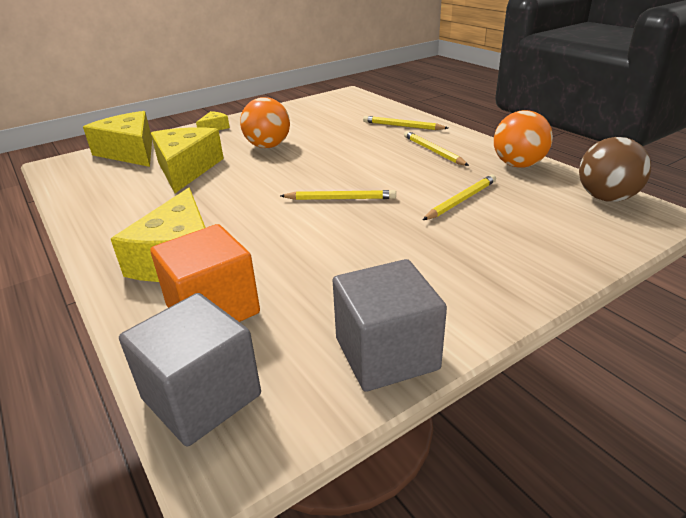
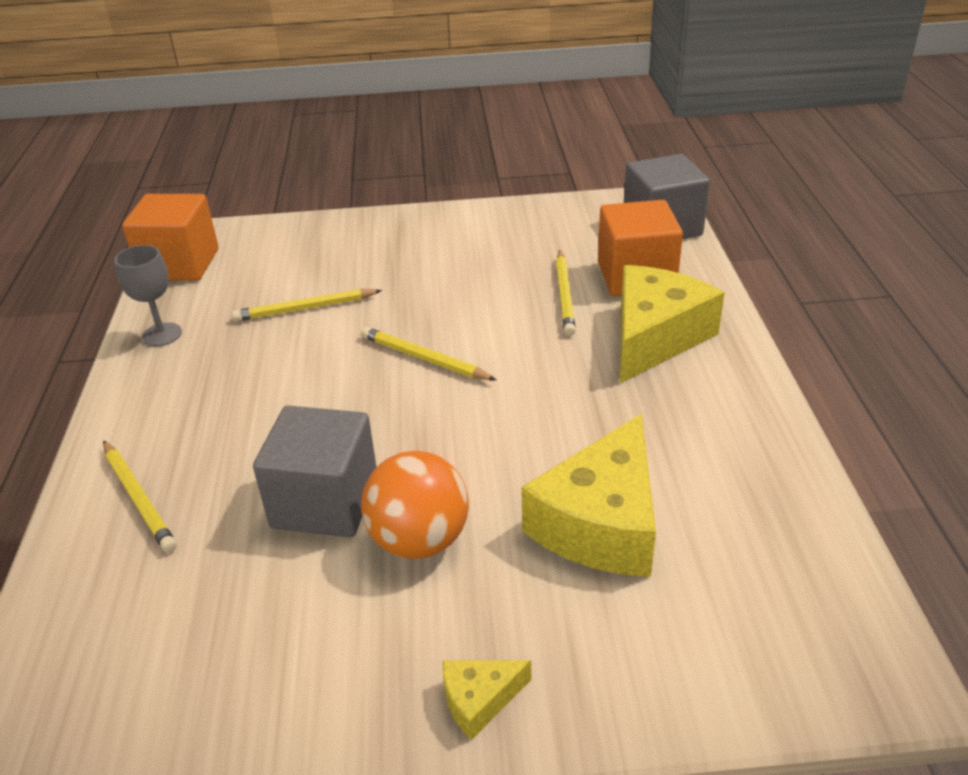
camera: 150 degrees left, 5 degrees up
yellow cheese [83,111,152,167] -> none
grey cube [333,259,447,392] -> grey cube moved to [253,406,377,537]
yellow pencil [404,131,469,166] -> yellow pencil moved to [556,250,576,336]
orange ball [494,110,553,168] -> grey goblet [115,245,182,347]
brown ball [579,137,651,202] -> orange cube [122,194,219,280]

